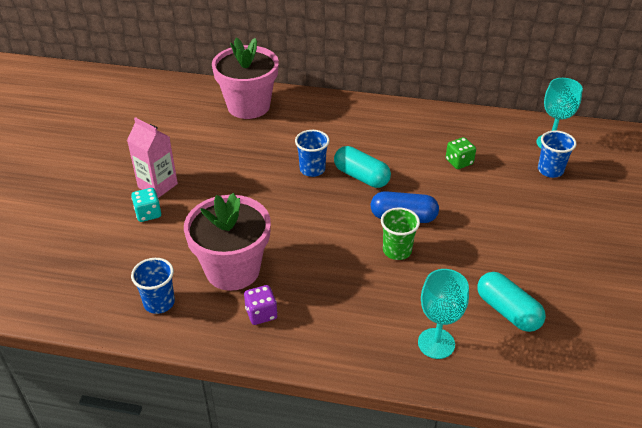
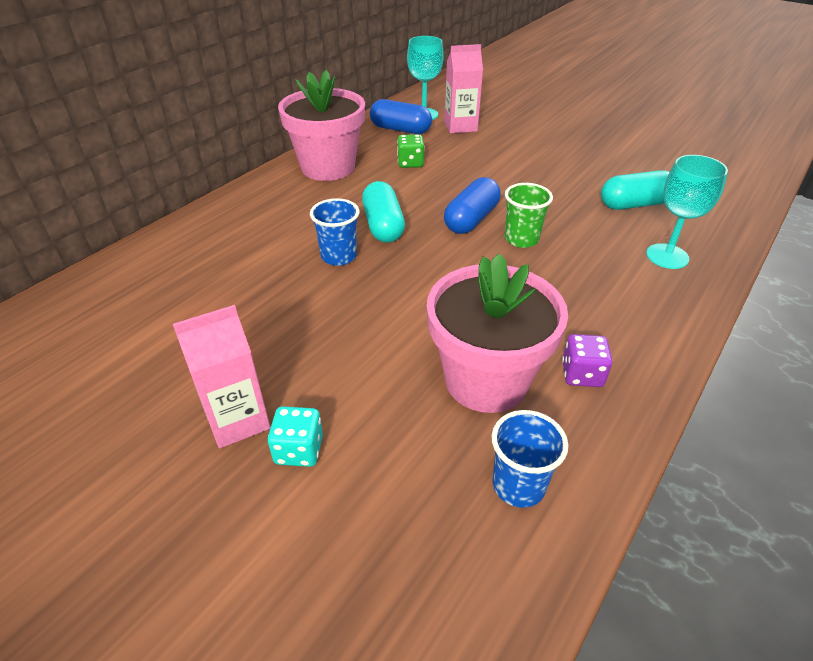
camera: 65 degrees left, 0 degrees up
pink flower pot [212,38,279,119] -> pink flower pot moved to [278,70,365,181]
turquoise capsule [334,146,391,188] -> turquoise capsule turned 75 degrees counterclockwise [362,181,405,243]
blue cup [538,130,577,178] -> pink carton [444,44,483,133]
none -> blue capsule [370,99,432,134]

